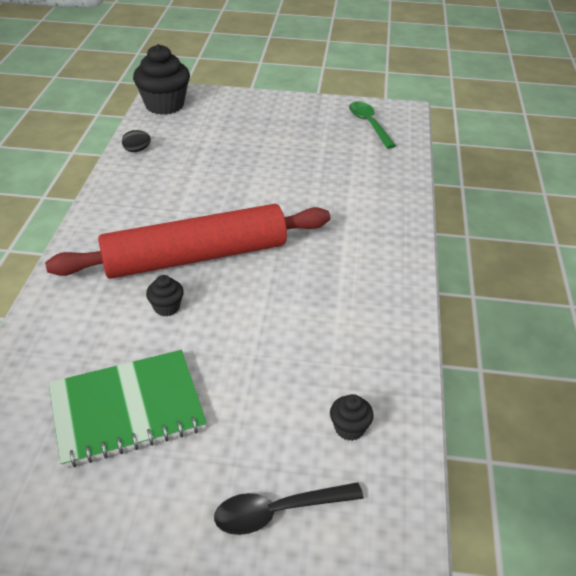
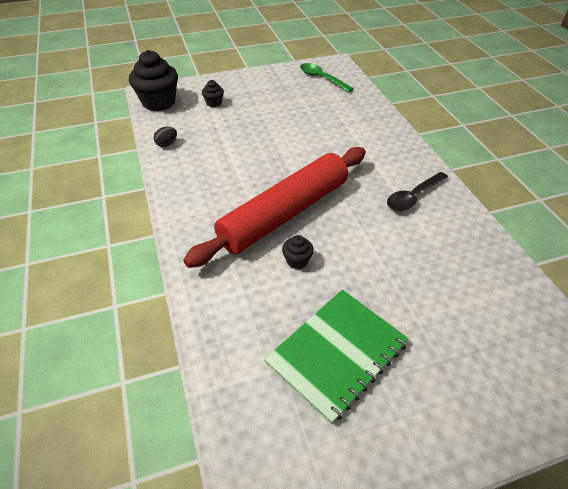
camera: 25 degrees left, 5 degrees up
black spoon [214,482,364,535] -> black spoon moved to [387,172,448,211]
black cupcake [330,394,374,441] -> black cupcake moved to [202,80,224,107]

